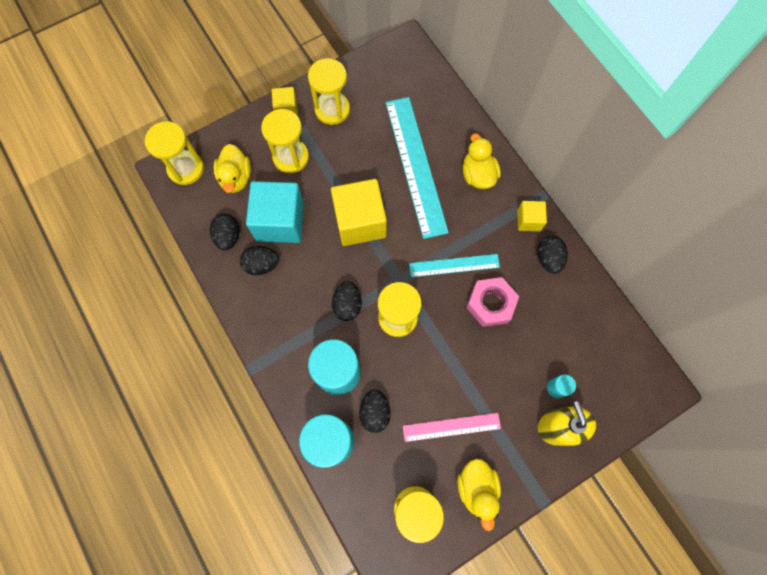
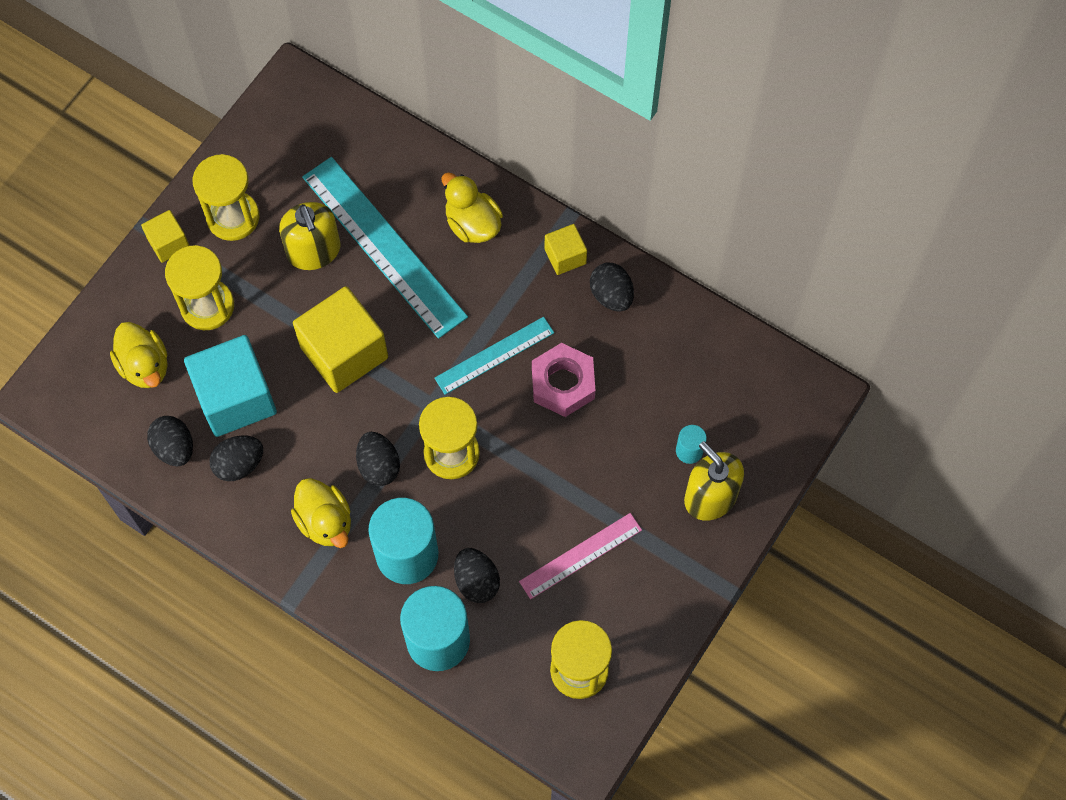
camera: 25 degrees left, 5 degrees down
yellow hourglass [145,121,204,185] -> none
yellow duck [457,459,501,531] -> yellow duck moved to [291,478,351,548]
none -> yellow soap dispenser [279,202,341,270]

